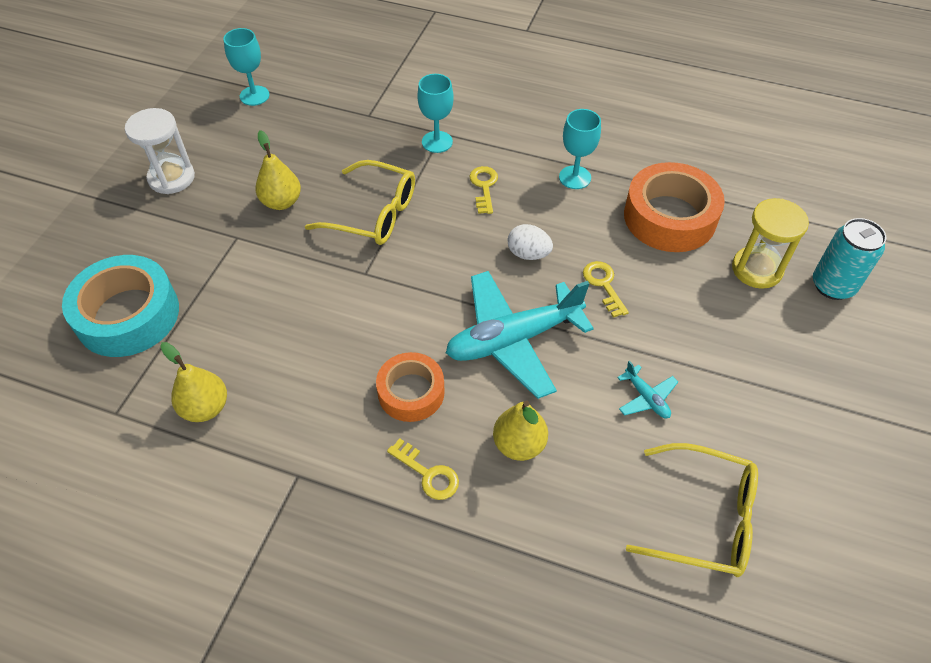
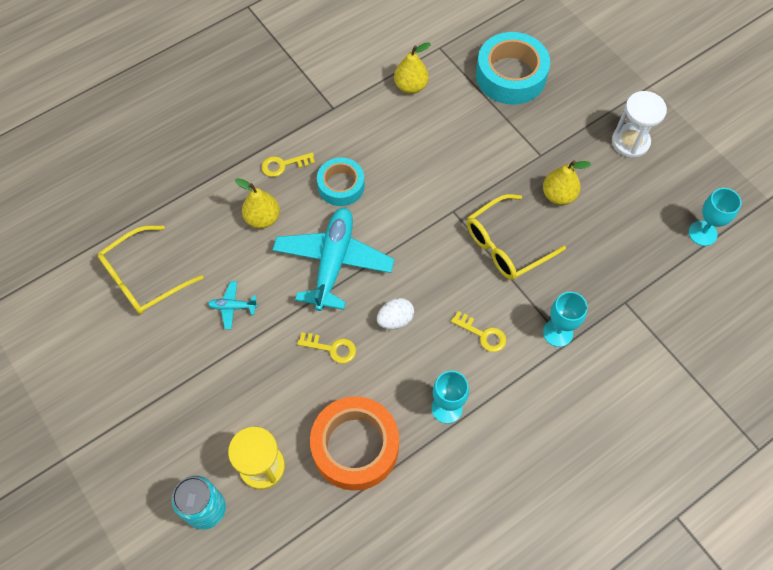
camera: 125 degrees right, 10 degrees up
orange tape [376,352,445,422] -> turquoise tape [317,158,365,206]

